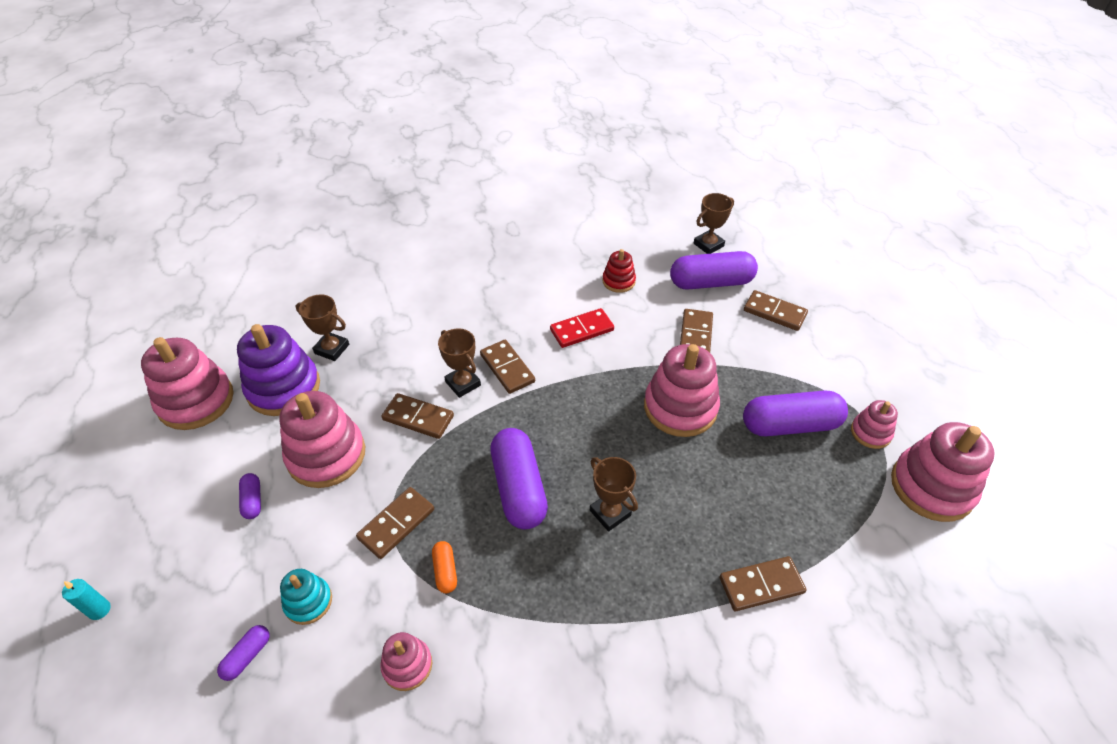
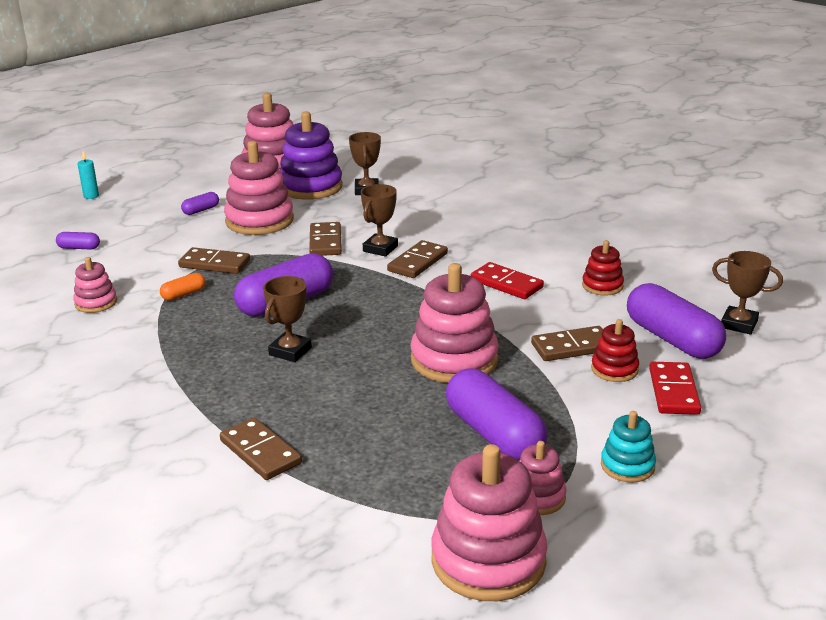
camera: 65 degrees right, 20 degrees down
turquoise stacking toy [280,569,332,625] -> turquoise stacking toy moved to [601,411,656,483]
brown domino [744,290,808,331] -> red domino [649,362,701,415]
none -> red stacking toy [591,319,639,382]

